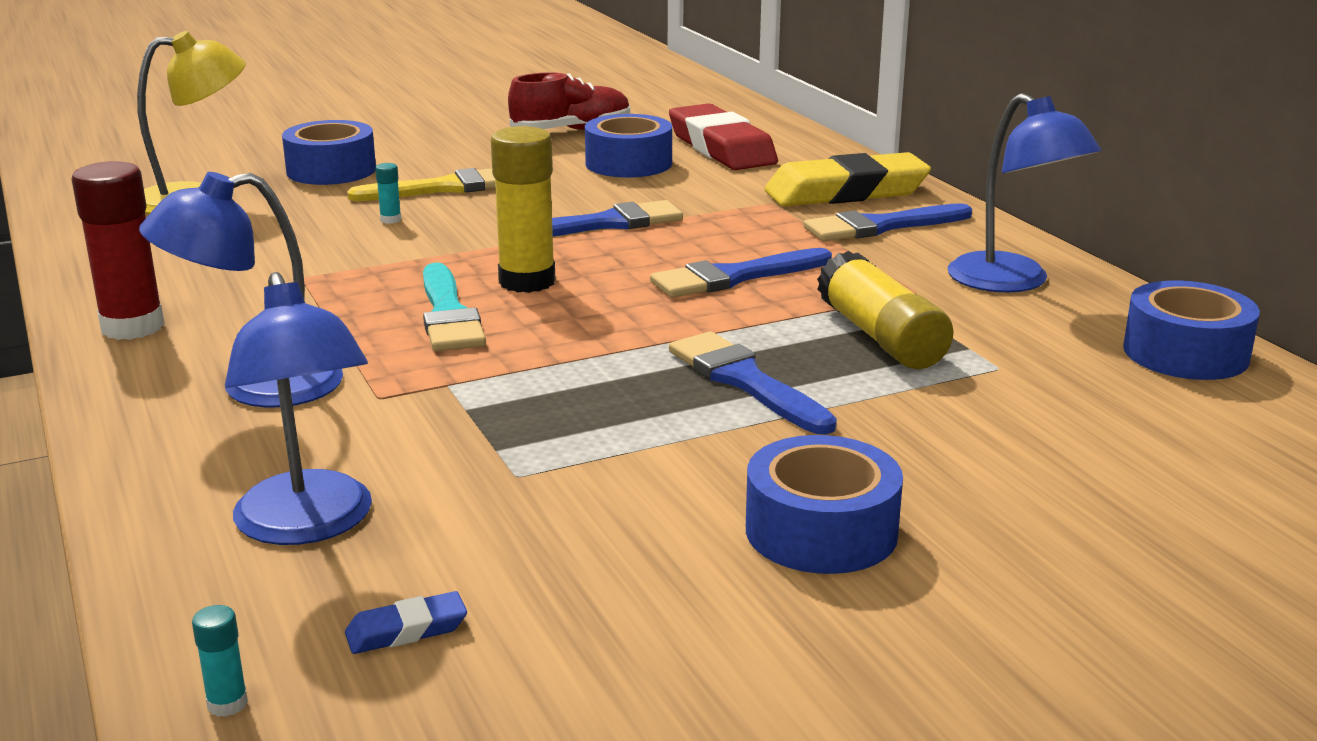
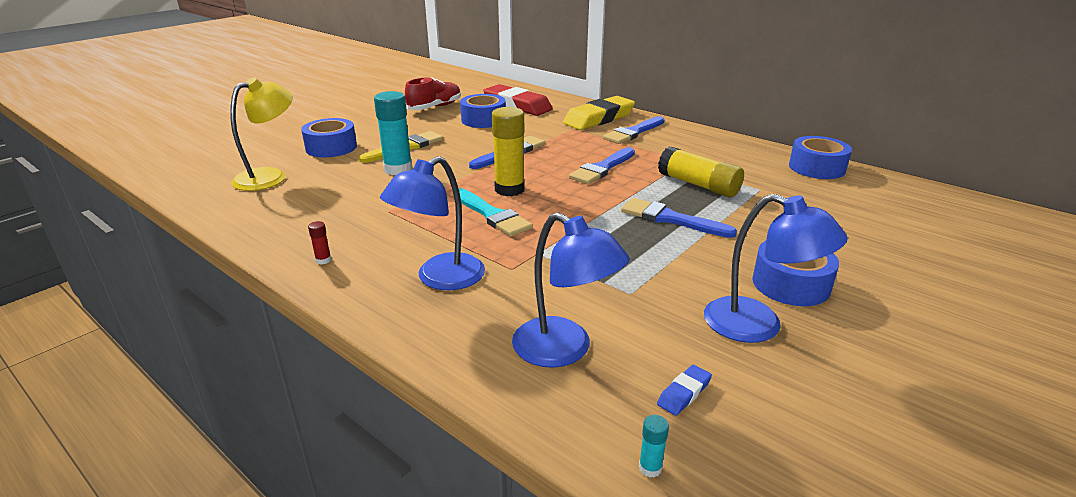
camera: 25 degrees left, 5 degrees up
red glue stick [71,161,165,340] -> red glue stick [308,221,331,265], size x0.41
turquoise glue stick [375,163,401,224] -> turquoise glue stick [374,91,413,175], size x2.42
blue lamp [947,93,1101,293] -> blue lamp moved to [704,194,848,343]

